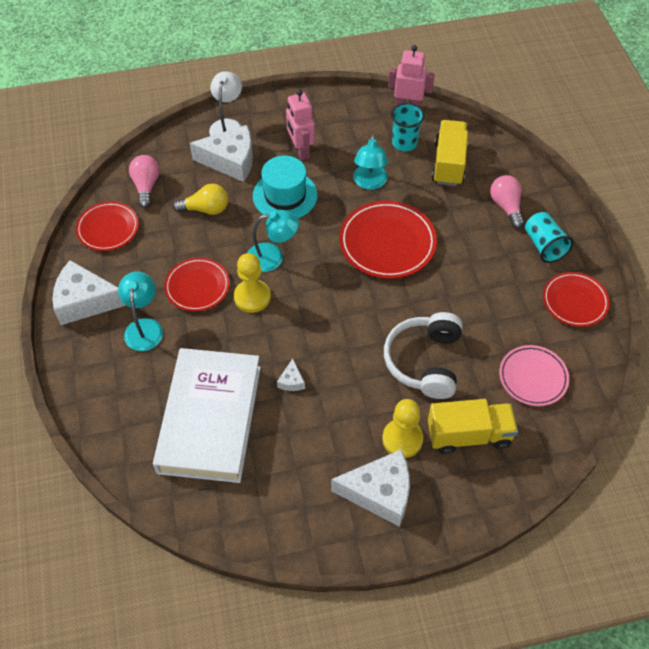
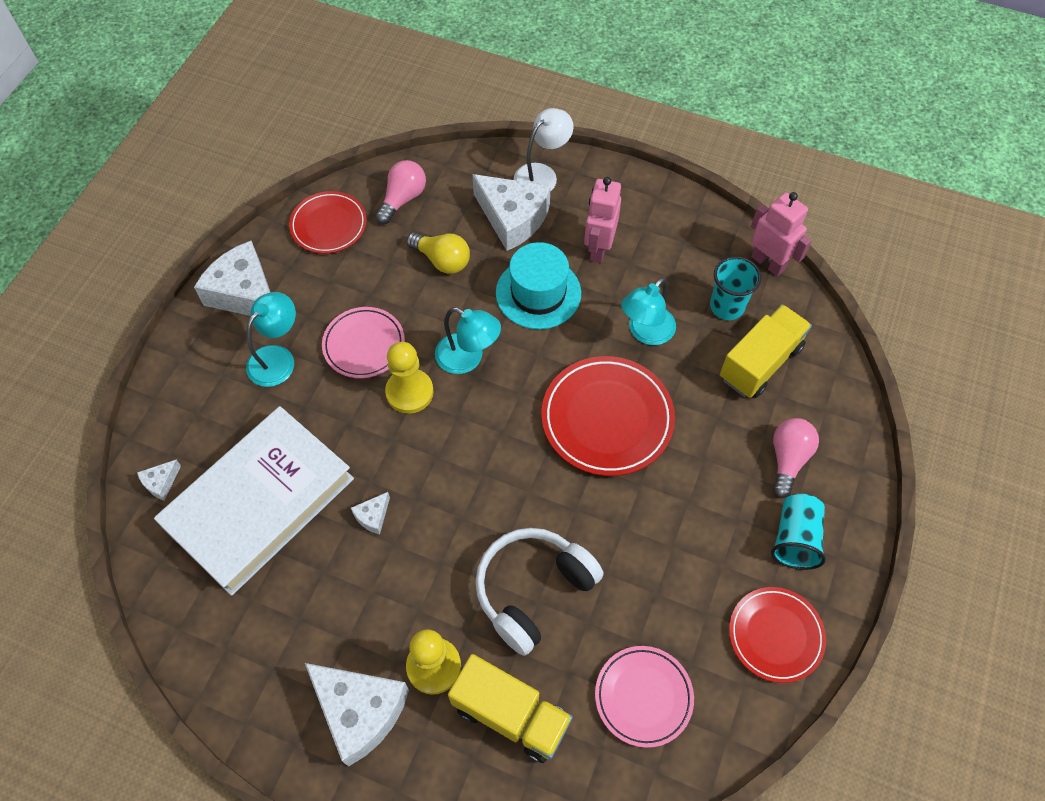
camera: 35 degrees right, 5 degrees up
red plate [164,258,230,311] -> pink plate [322,307,405,378]
none -> white cheese [137,460,181,501]

